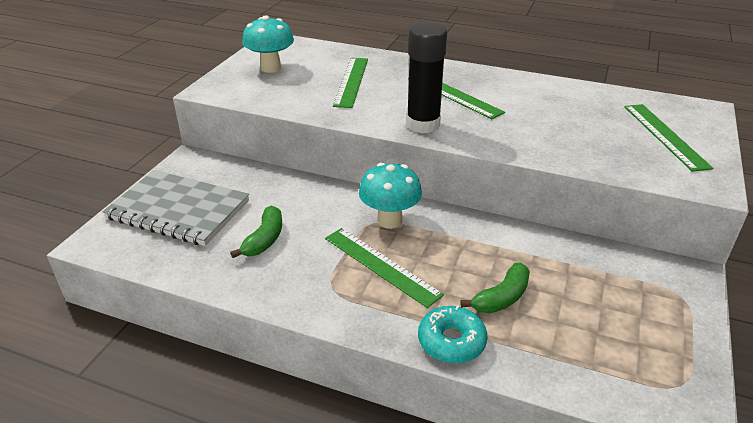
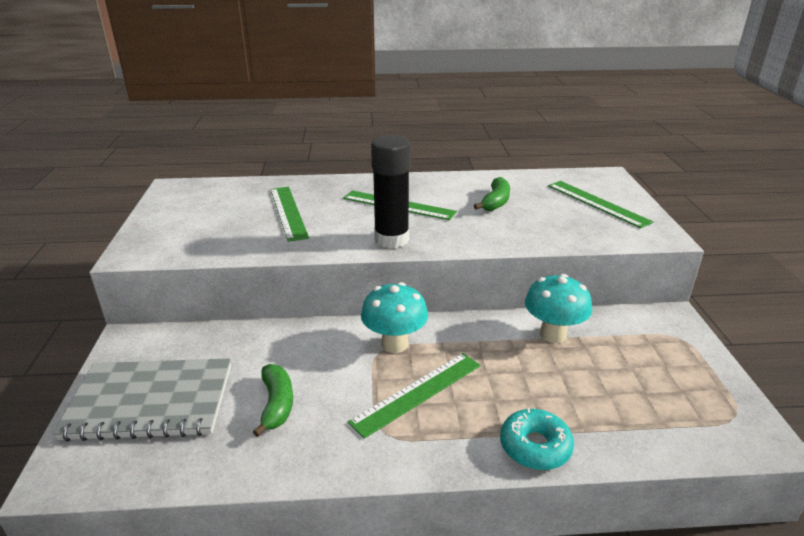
camera: 25 degrees left, 5 degrees down
turquoise mushroom [242,15,294,73] -> turquoise mushroom moved to [525,274,592,343]
green ruler [325,228,444,308] -> green ruler turned 60 degrees counterclockwise [348,353,480,439]
green banana [460,262,530,314] -> green banana moved to [474,177,510,211]

